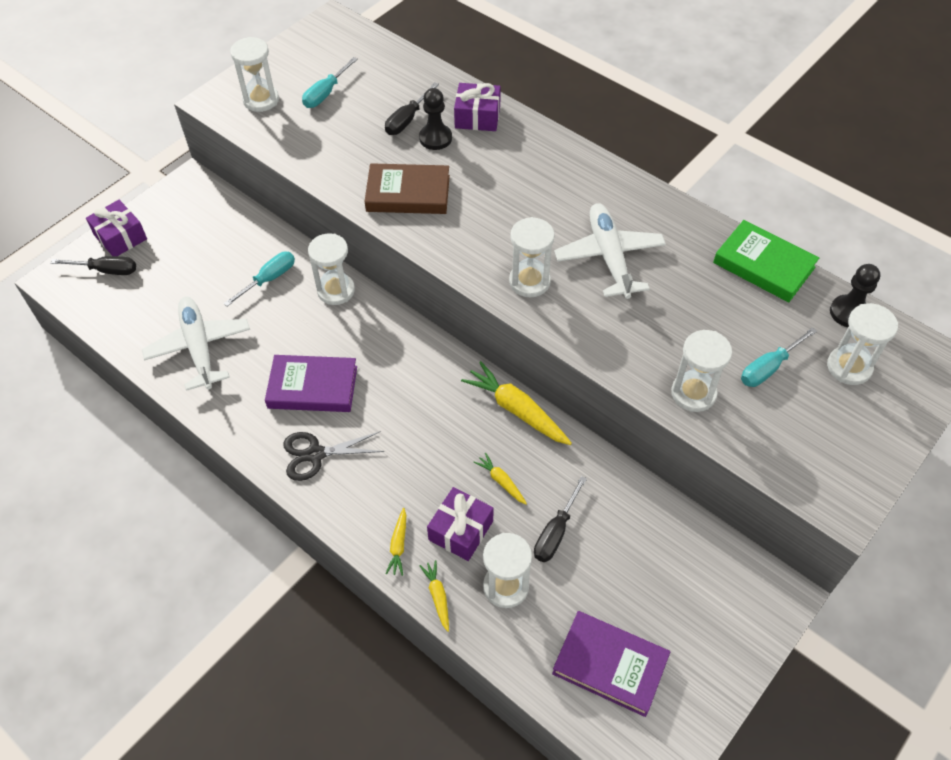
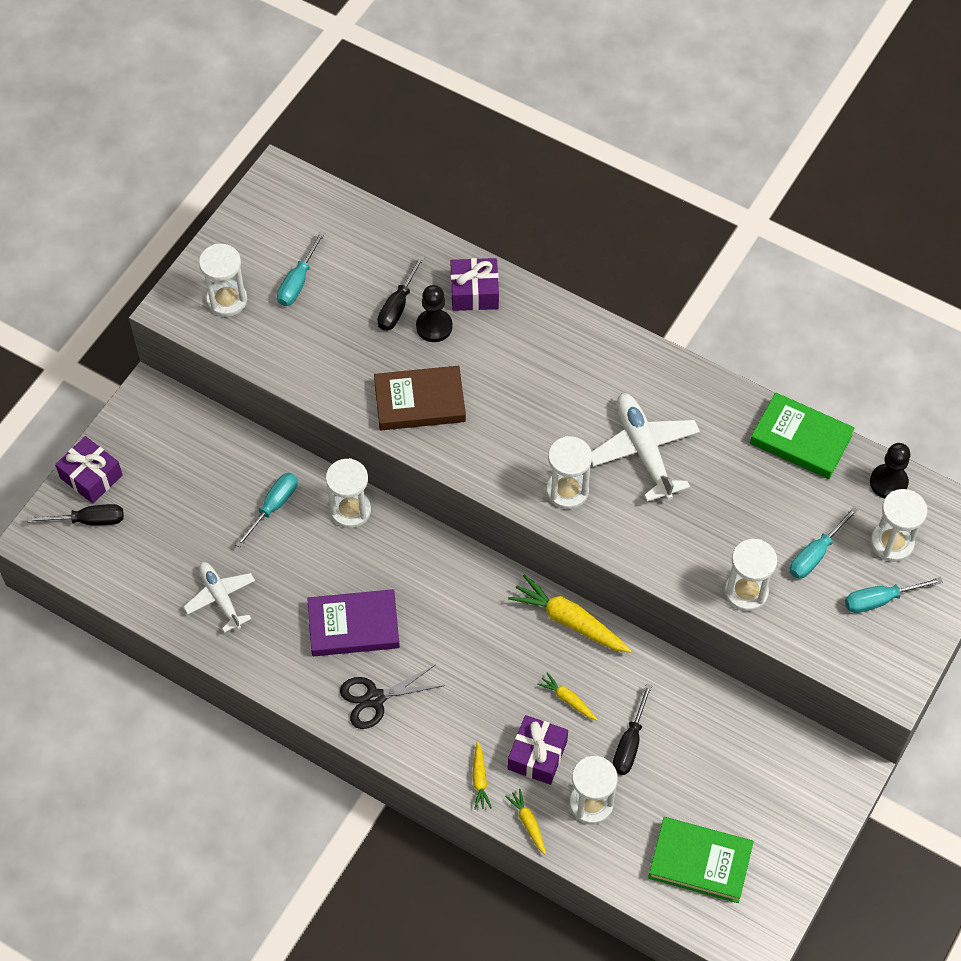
camera: 10 degrees left, 5 degrees up
white plane [142,297,250,391] -> white plane [184,562,255,633], size x0.66
purple book [552,611,670,717] -> green book [648,817,754,903]
none -> turquoise screwdriver [845,577,943,613]

